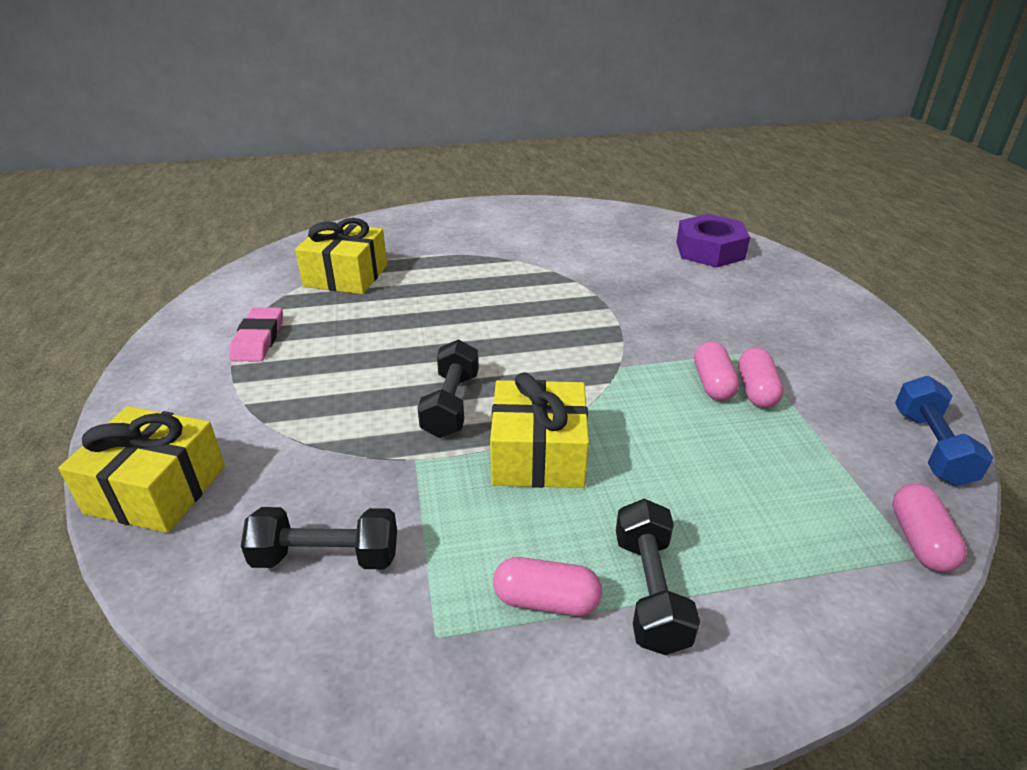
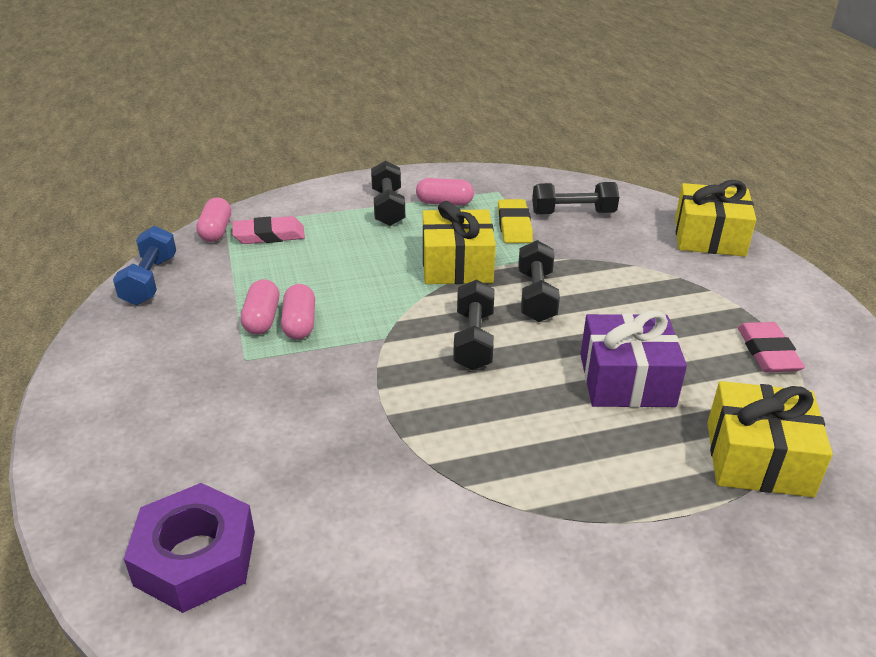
camera: 175 degrees right, 0 degrees up
none -> pink eraser [232,216,305,244]
none -> black dumbbell [453,279,494,370]
none -> yellow eraser [498,199,533,243]
none -> purple gift [580,311,687,408]

